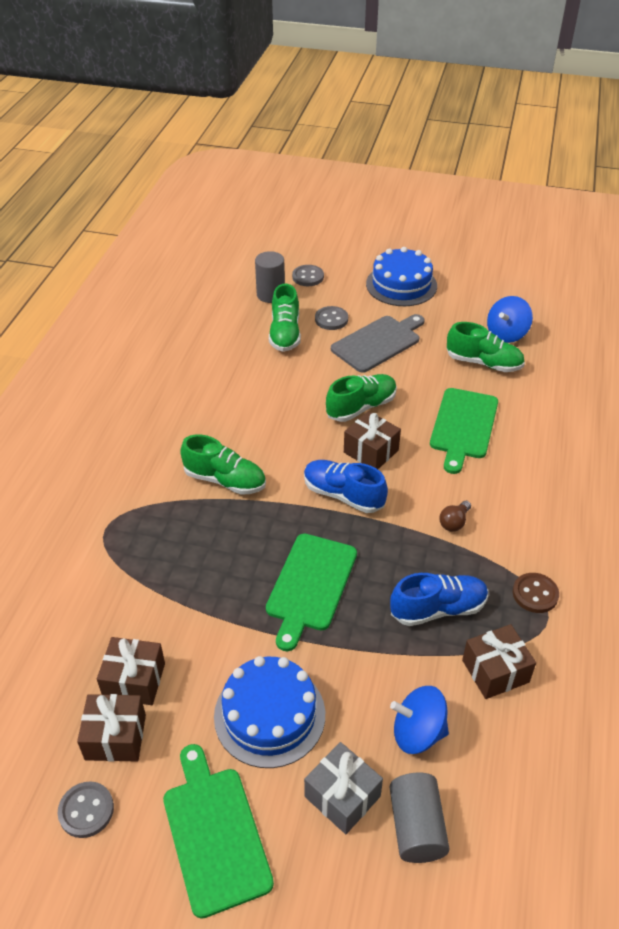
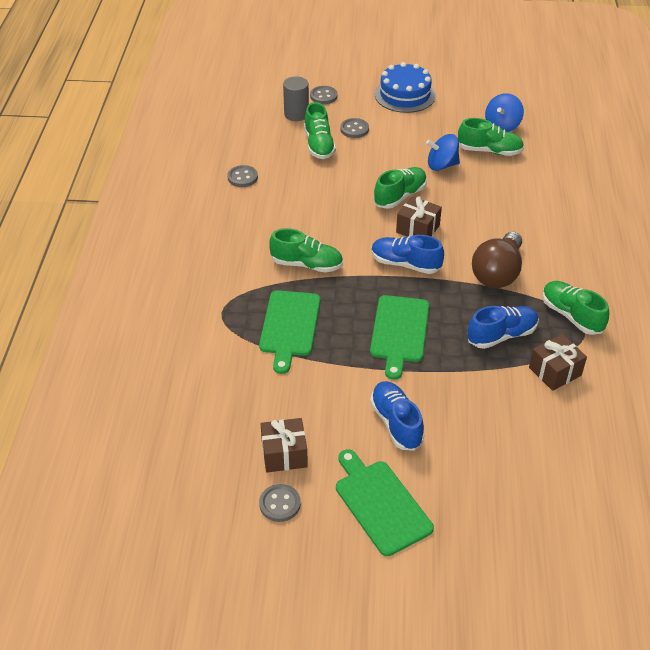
camera: 10 degrees left, 0 degrees up
brown gift [97,637,165,705] -> none
blue cake [214,656,325,768] -> blue shoe [370,381,424,451]
grey gift [304,742,383,834] -> none
grey cutting board [331,314,425,373] -> none
grey cylinder [389,772,450,863] -> none
blue spinning top [390,686,449,754] -> blue spinning top moved to [426,134,460,171]
green cutting board [430,388,498,474] -> green cutting board moved to [259,290,320,374]
brown light bulb [439,501,471,532] -> brown light bulb [472,232,522,288], size x2.35
brown button [513,573,559,613] -> green shoe [542,281,609,335]
none -> grey button [227,165,258,187]

